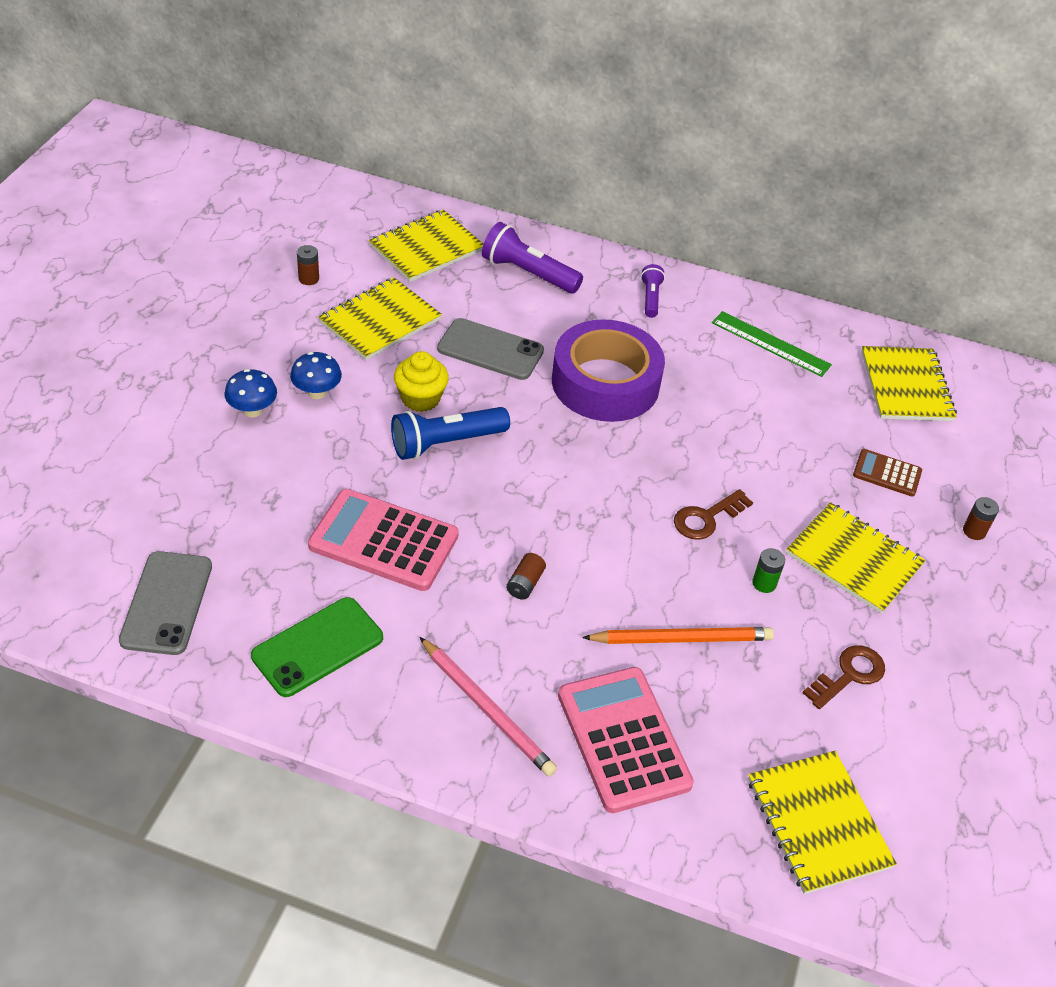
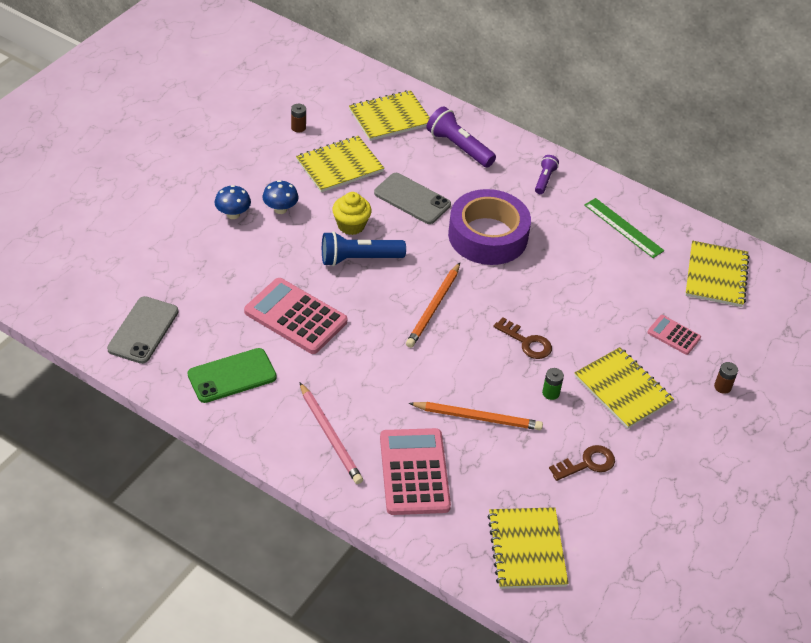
camera: 15 degrees right, 0 degrees up
brown battery [506,553,546,600] -> none
brown key [674,489,753,540] -> brown key turned 120 degrees counterclockwise [493,317,552,359]
brown calculator [853,449,922,496] -> pink calculator [647,315,701,355]
none -> orange pencil [406,263,460,348]

